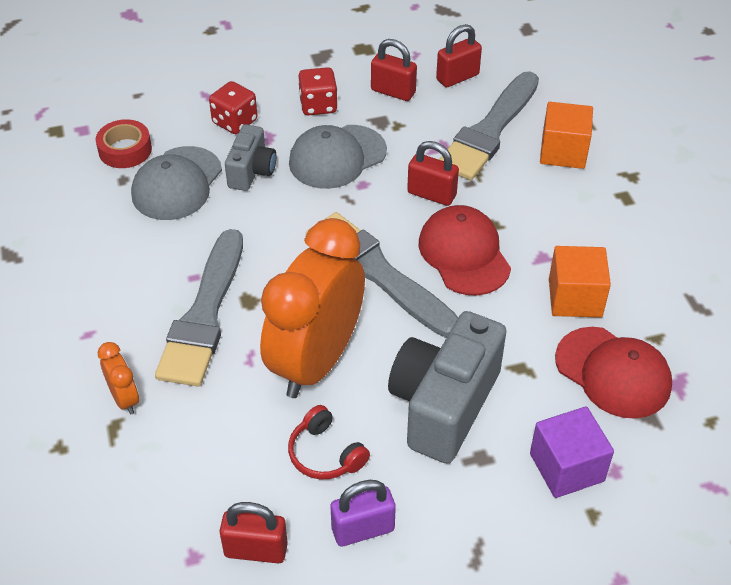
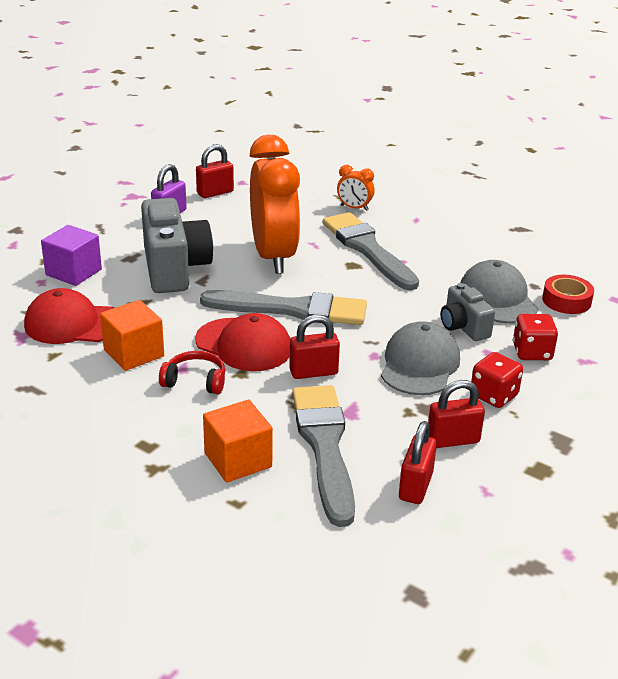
camera: 140 degrees right, 15 degrees down
red headphones [288,405,370,480] -> red headphones moved to [159,351,225,394]

